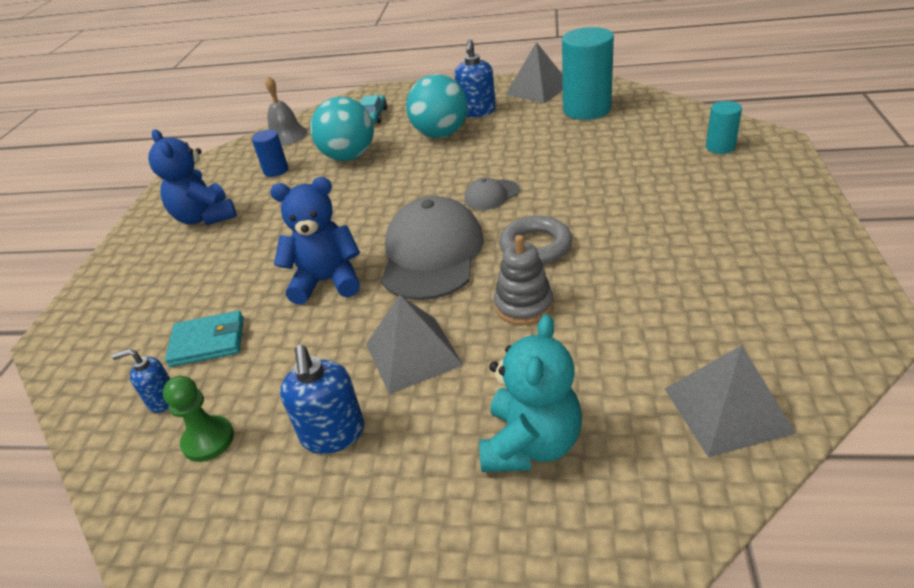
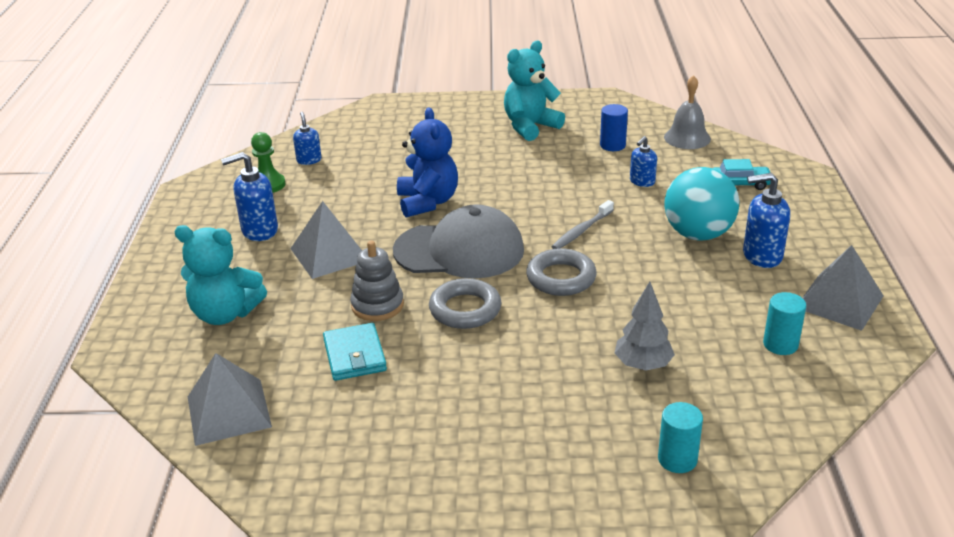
camera: 80 degrees right, 5 degrees down
blue teddy bear [148,129,237,225] -> turquoise teddy bear [504,41,565,141]
turquoise wallet [165,311,244,367] -> turquoise wallet moved to [323,323,387,381]
turquoise ball [310,97,374,161] -> blue soap dispenser [630,136,657,187]
grey cap [464,177,520,210] -> grey ring [526,248,597,296]
turquoise cylinder [562,27,614,120] -> turquoise cylinder [763,292,806,355], size x0.51
none -> grey toothbrush [551,200,614,249]
none -> grey tree [614,282,675,371]

